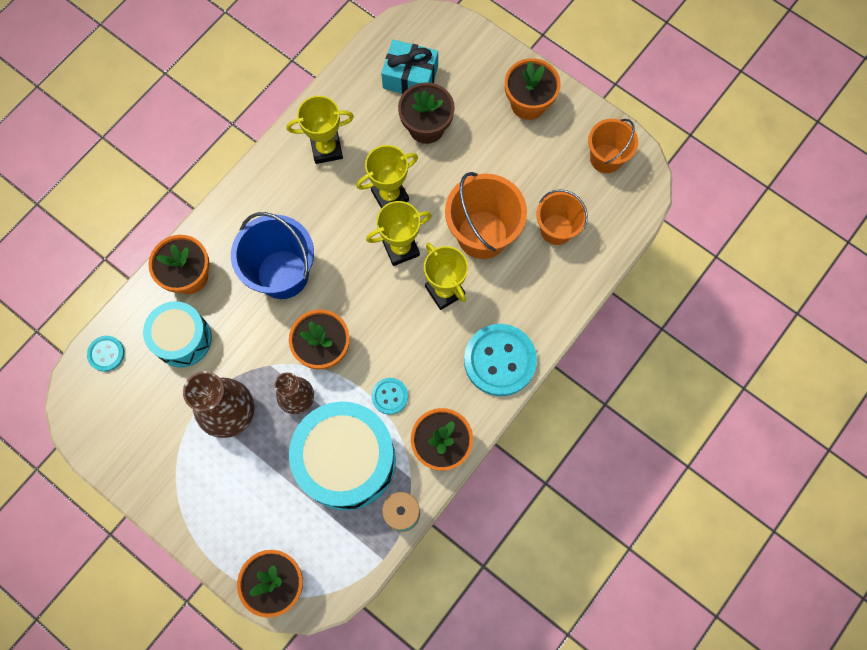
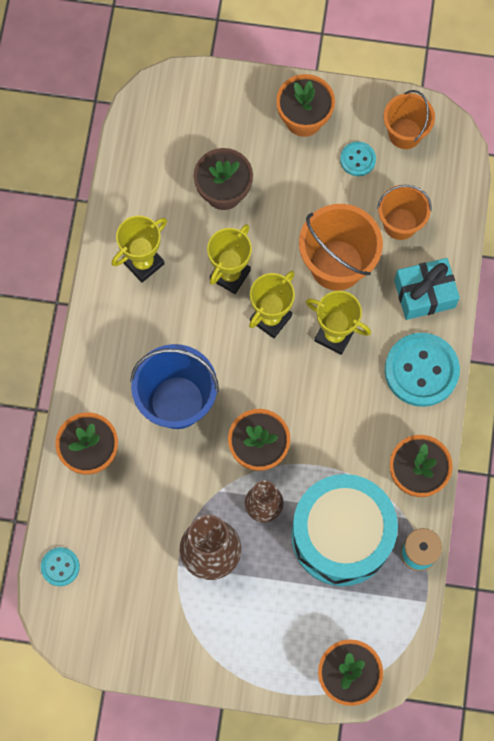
camera: 30 degrees left, 0 degrees up
turquoise drum [143,301,212,368] -> none
turquoise button [372,378,408,415] -> turquoise button moved to [340,142,376,176]
turquoise gift [381,40,438,94] -> turquoise gift moved to [394,258,460,320]

